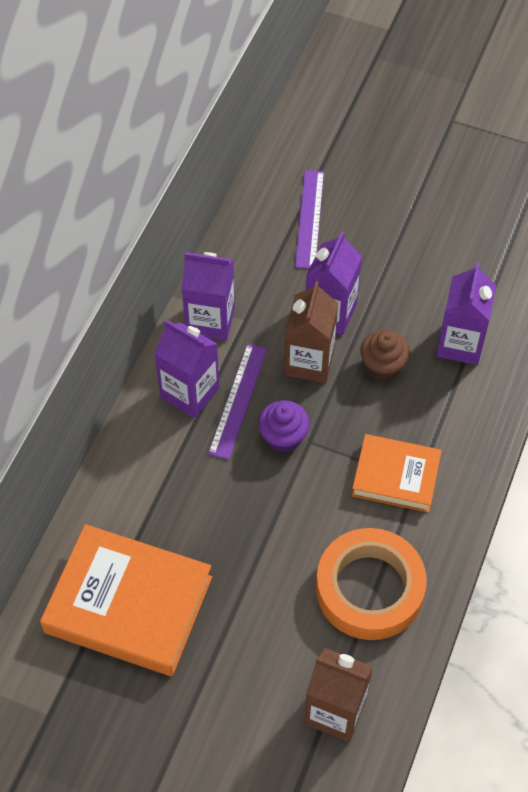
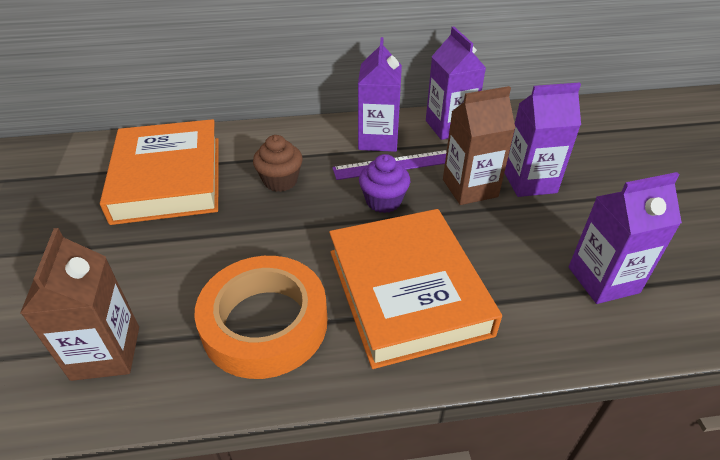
camera: 60 degrees right, 15 degrees down
purple ruler [295,170,324,269] -> none
orange book [352,434,442,513] -> orange book [329,209,502,369], size x1.66
brown cupcake [360,330,410,381] -> brown cupcake moved to [253,135,303,192]

